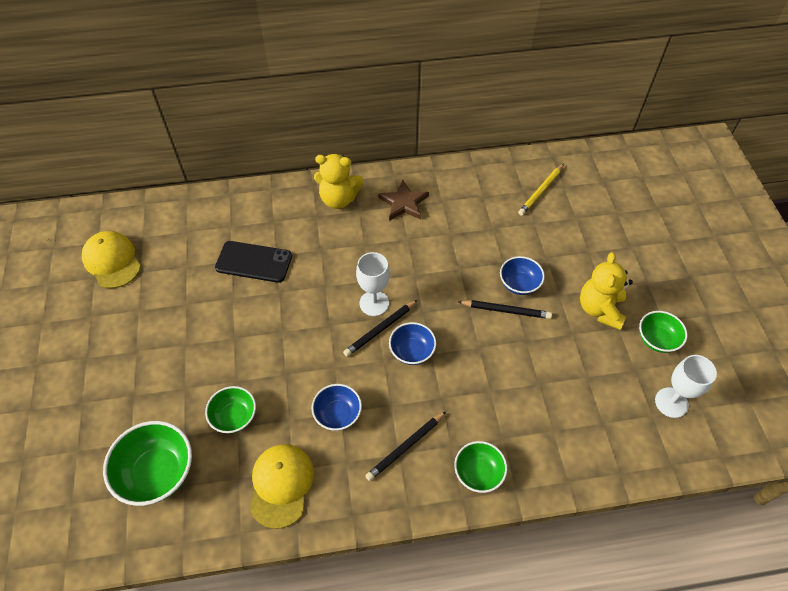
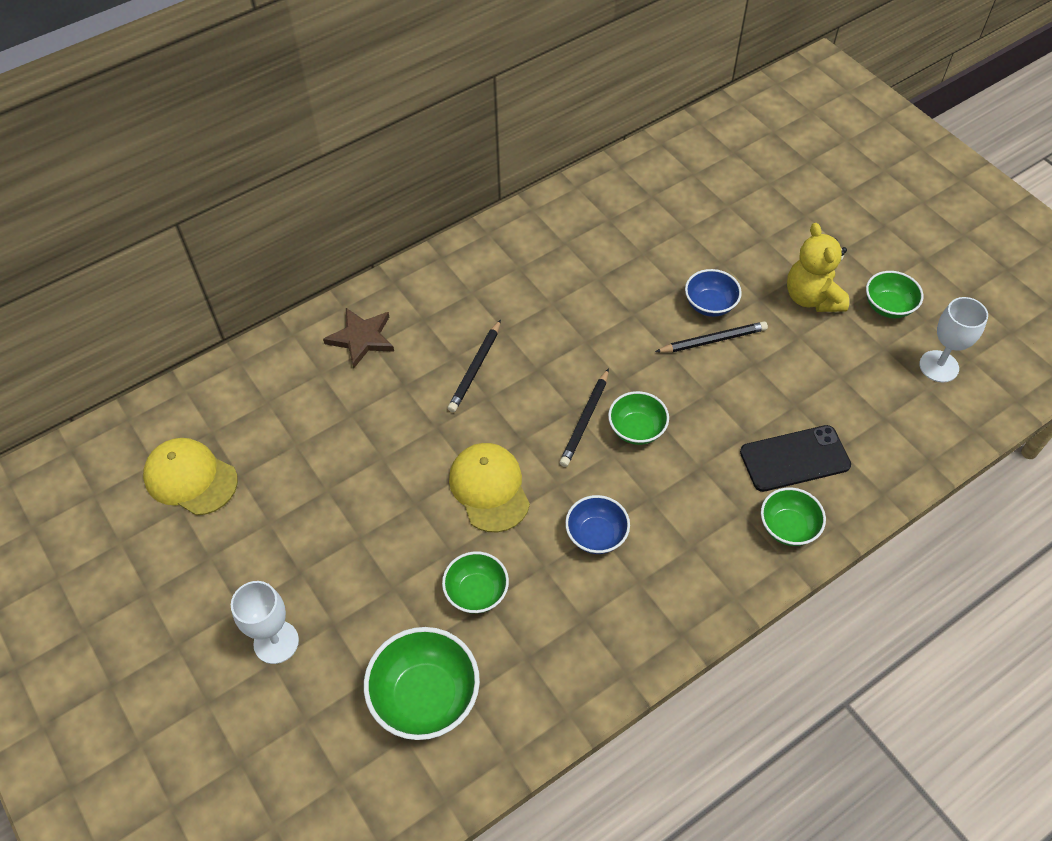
camera: 25 degrees left, 0 degrees up
black phone [215,241,292,283] -> black phone moved to [740,425,851,492]
yellow cap [250,444,314,529] -> yellow cap moved to [449,443,530,532]
yellow teddy bear [314,154,364,209] -> none
white goblet [356,252,390,316] -> white goblet moved to [231,581,299,664]
black pencil [365,412,446,481] -> black pencil moved to [448,319,501,412]
brown star [378,180,429,221] -> brown star moved to [323,308,394,368]
blue bowl [389,322,436,365] -> green bowl [608,391,669,445]
yellow pencil [518,164,564,216] -> none

